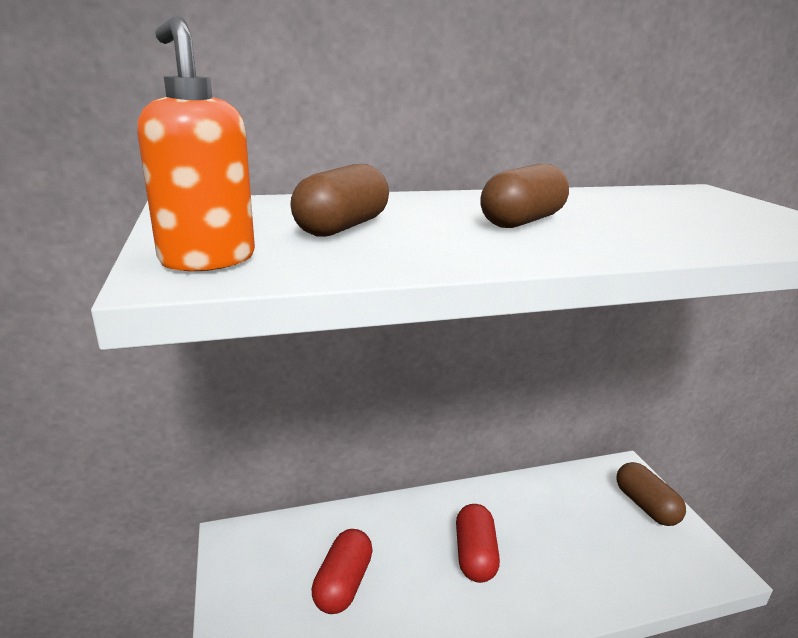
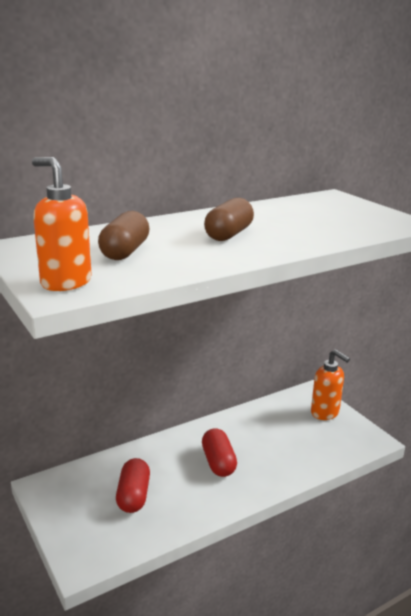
camera: 15 degrees left, 0 degrees up
brown capsule [616,462,686,526] -> orange soap dispenser [311,349,350,420]

